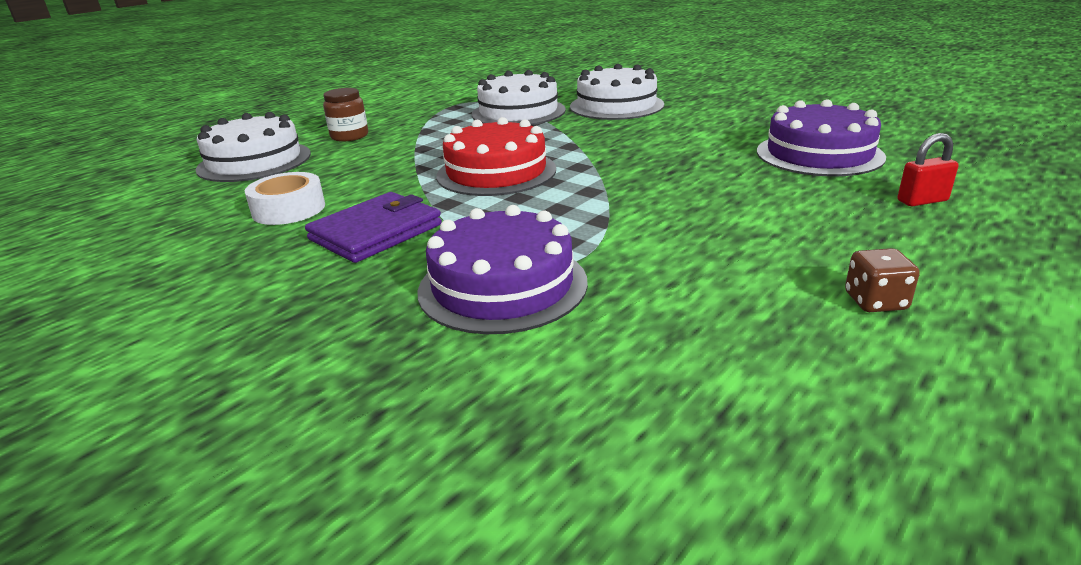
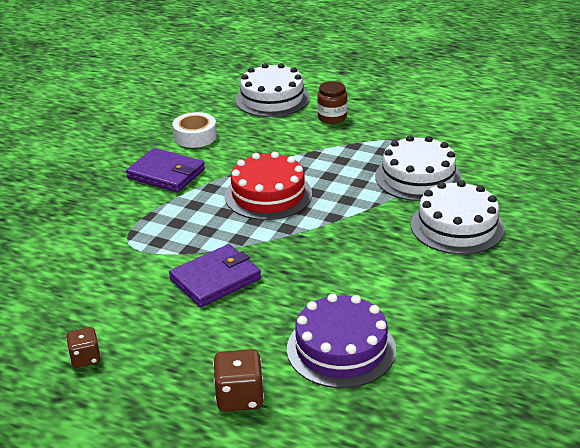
camera: 75 degrees right, 5 degrees up
purple cake [417,205,588,334] -> none
red padlock [897,133,959,207] -> brown dice [213,349,264,412]
none -> purple wallet [169,244,261,307]

